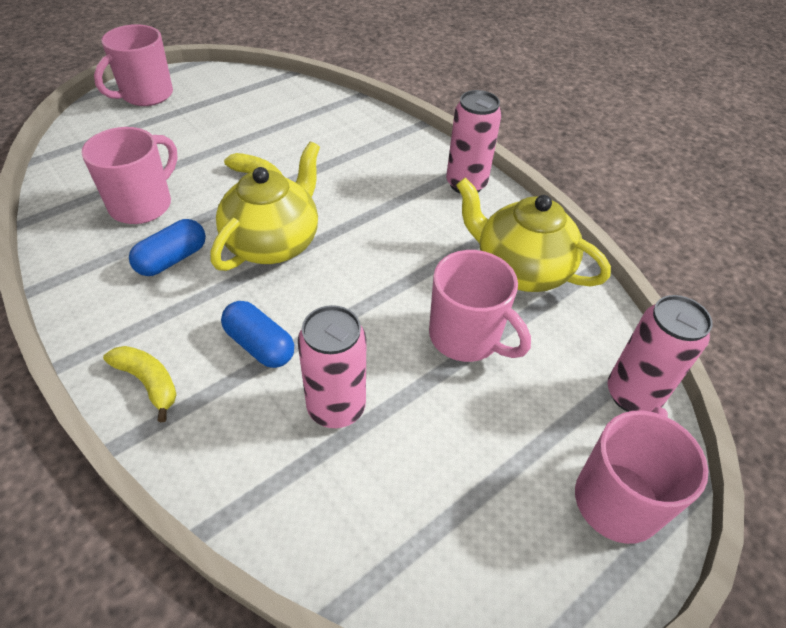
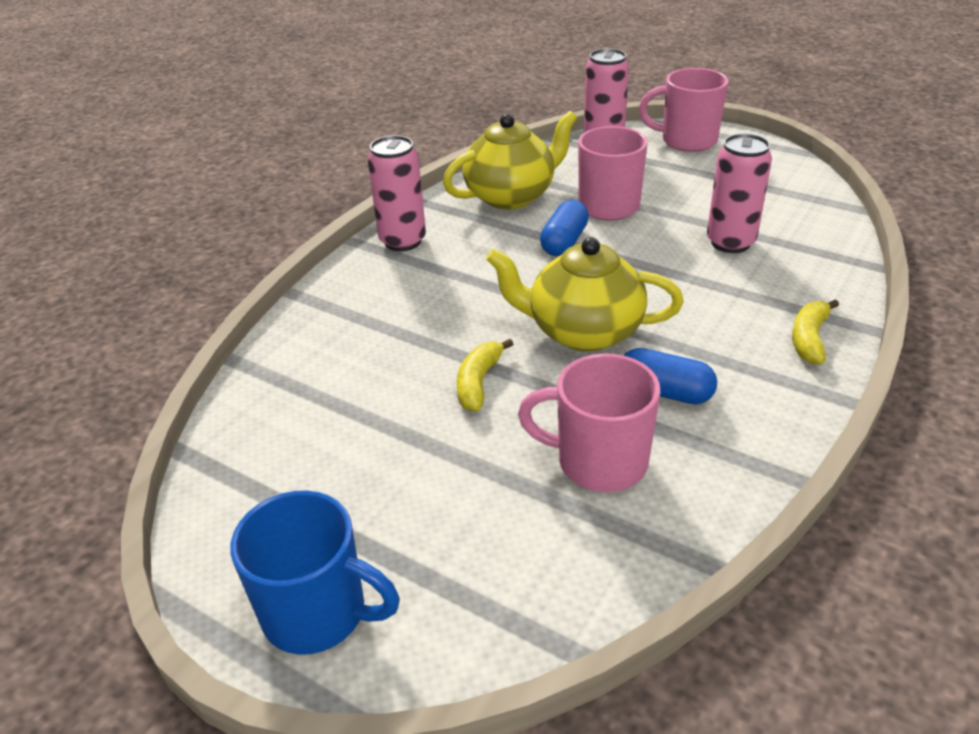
camera: 105 degrees left, 10 degrees down
pink mug [94,24,173,106] -> blue mug [231,490,400,655]
blue capsule [221,301,294,368] -> blue capsule moved to [540,200,589,256]
yellow teapot [456,178,611,292] -> yellow teapot turned 135 degrees counterclockwise [443,111,577,209]

